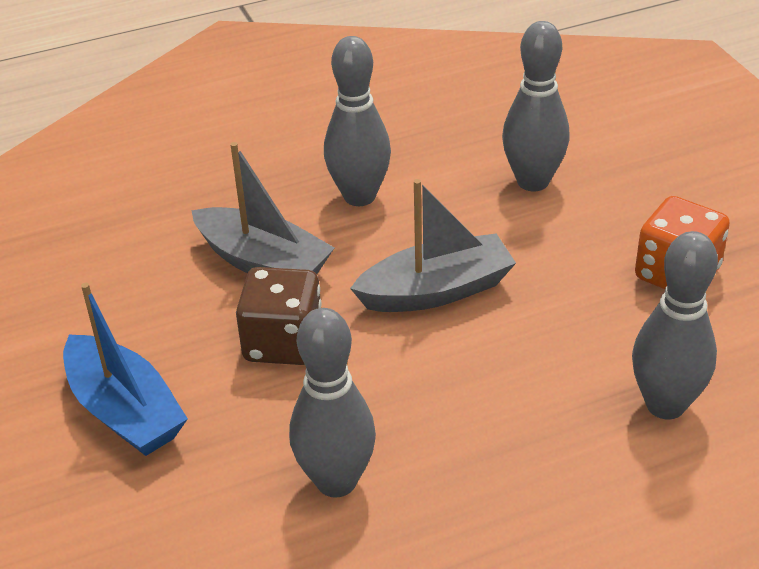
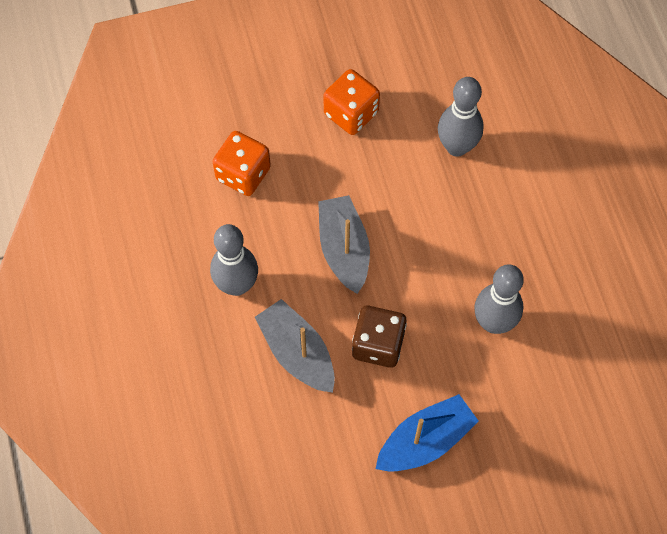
camera: 85 degrees left, 25 degrees up
grey boat [191,142,335,274] -> grey boat turned 75 degrees counterclockwise [255,299,335,393]
grey bowling pin [502,21,570,191] -> orange dice [213,131,271,196]

